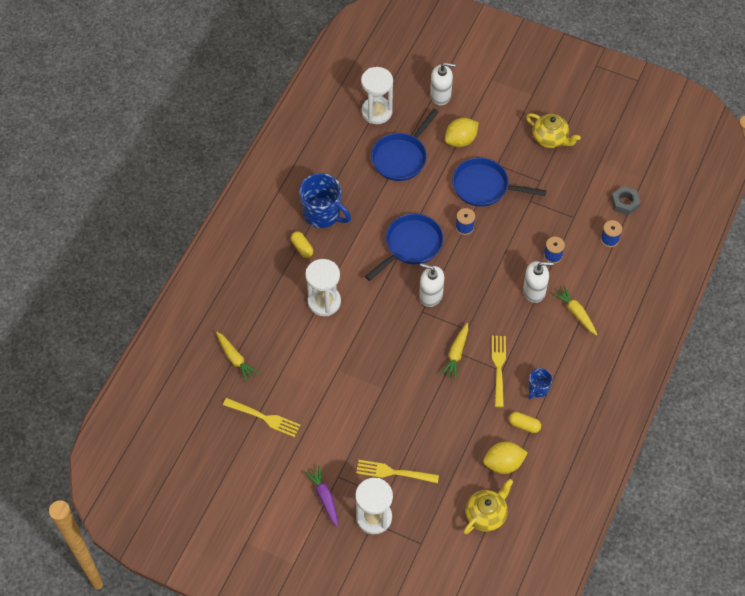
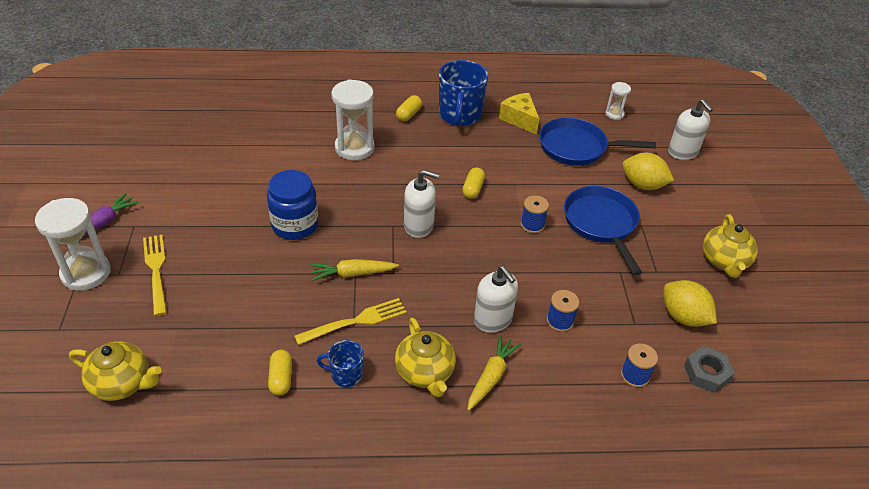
camera: 60 degrees right, 15 degrees down
yellow carrot [216,332,259,382] -> none
yellow fork [223,398,300,437] -> none
white hourglass [361,67,393,124] -> white hourglass [605,82,631,120], size x0.51
blue pan [365,213,444,281] -> yellow capsule [462,167,485,199]
white soap dispenser [419,263,444,307] -> white soap dispenser turned 105 degrees clockwise [404,170,439,238]
yellow lemon [483,442,528,474] -> yellow lemon moved to [663,280,717,327]
none -> blue jar [267,170,318,240]
none -> yellow teapot [395,317,456,397]
none -> yellow cheese [499,93,539,135]

